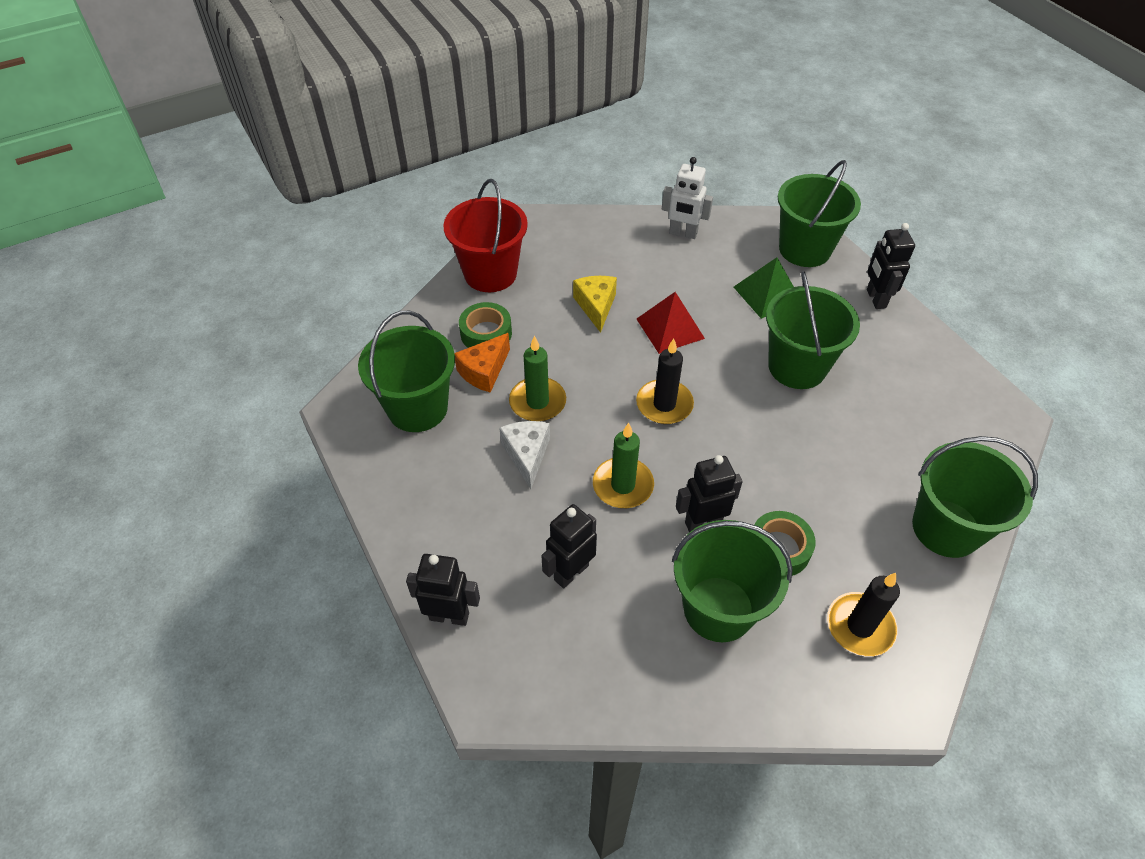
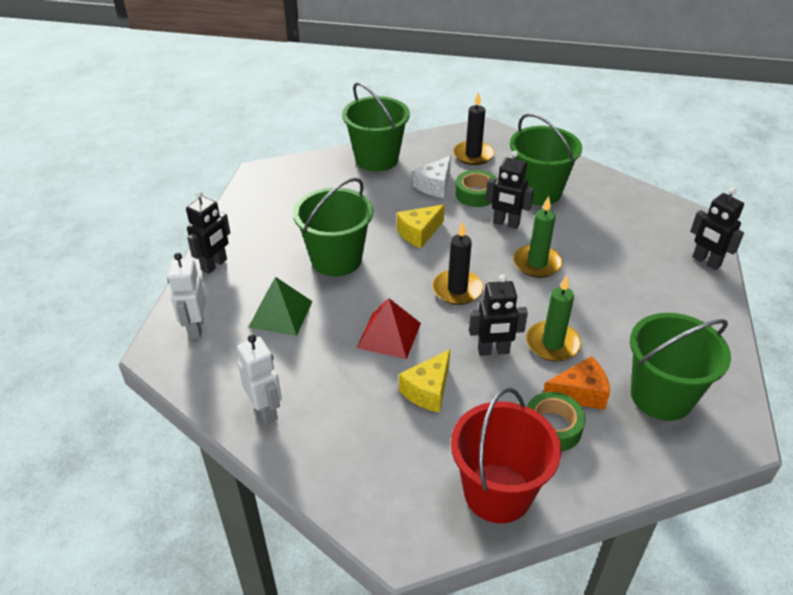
camera: 140 degrees left, 10 degrees down
white cheese [499,421,550,489] -> white cheese moved to [413,156,451,198]
black robot [541,504,597,588] -> black robot moved to [469,274,528,356]
green bucket [778,160,861,267] -> white robot [168,253,206,339]
none -> yellow cheese [397,205,445,248]

